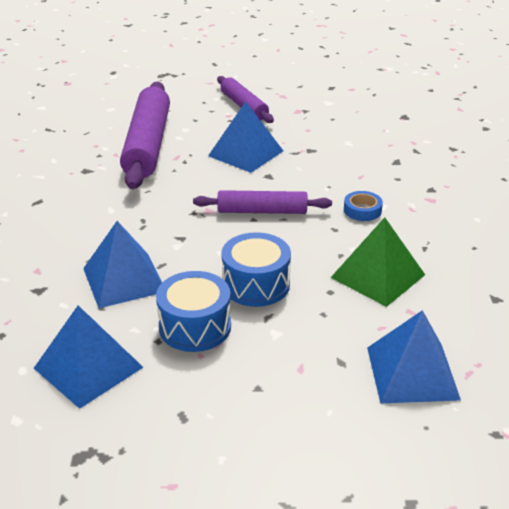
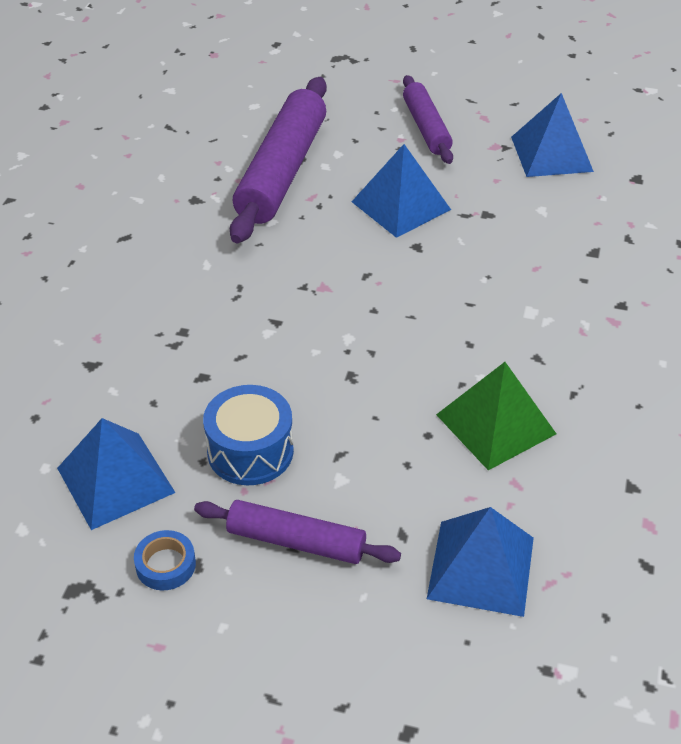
camera: 15 degrees right, 10 degrees up
blue pyramid [83,221,162,308] -> blue pyramid moved to [511,93,594,177]
purple rolling pin [193,190,332,214] -> purple rolling pin moved to [194,500,401,564]
blue drum [221,232,291,307] -> none
blue tape [344,191,383,221] -> blue tape moved to [134,530,196,590]

